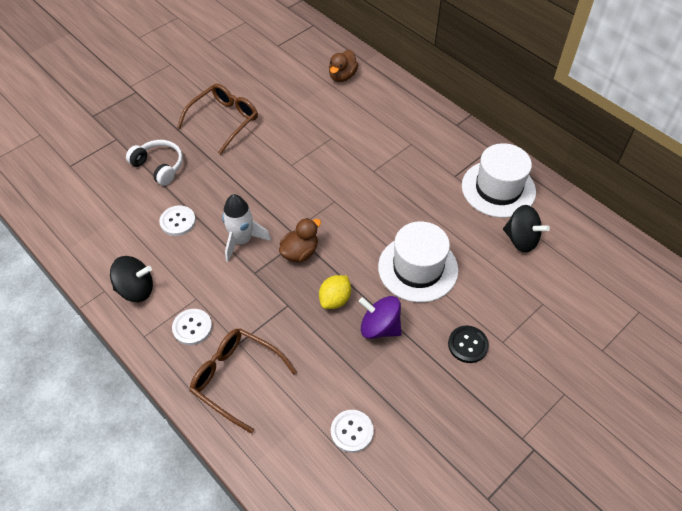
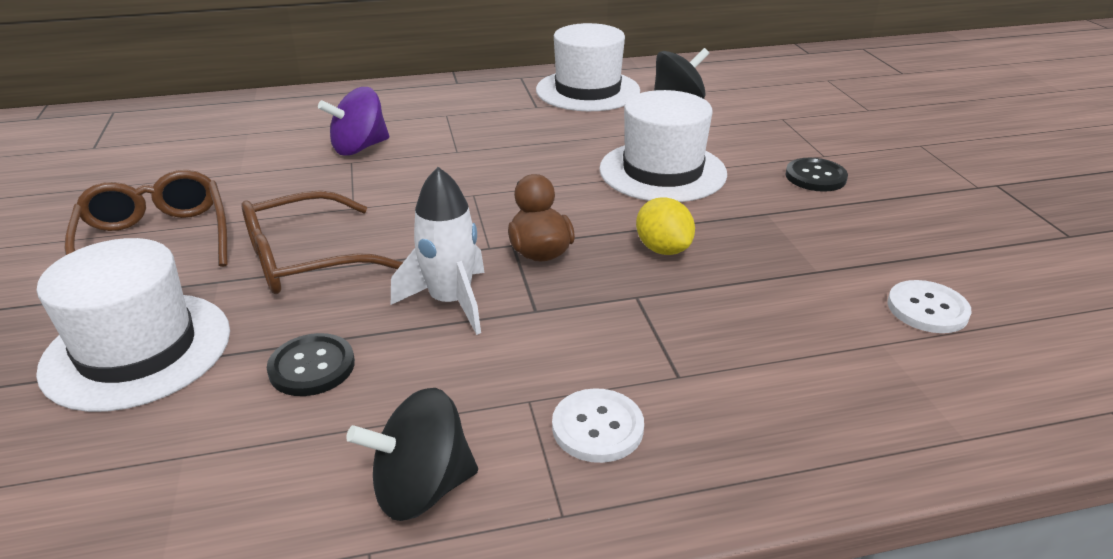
camera: 60 degrees left, 20 degrees down
black spinning top [110,256,153,302] -> black spinning top turned 135 degrees counterclockwise [346,388,478,521]
white headphones [126,140,183,186] -> white hat [36,238,230,412]
white button [159,205,196,236] -> black button [267,333,355,396]
brown glasses [190,328,297,434] -> brown glasses moved to [242,190,403,294]
brown duck [329,50,358,82] -> none
purple spinning top [359,296,401,339] -> purple spinning top moved to [318,87,389,156]

